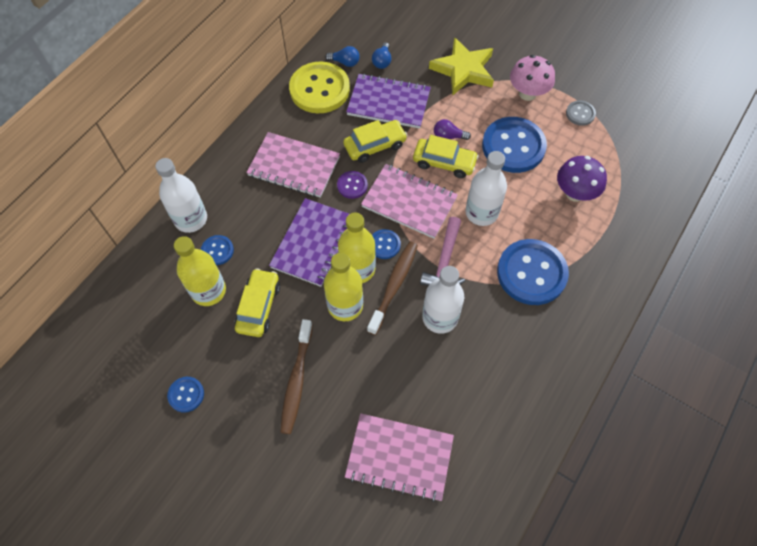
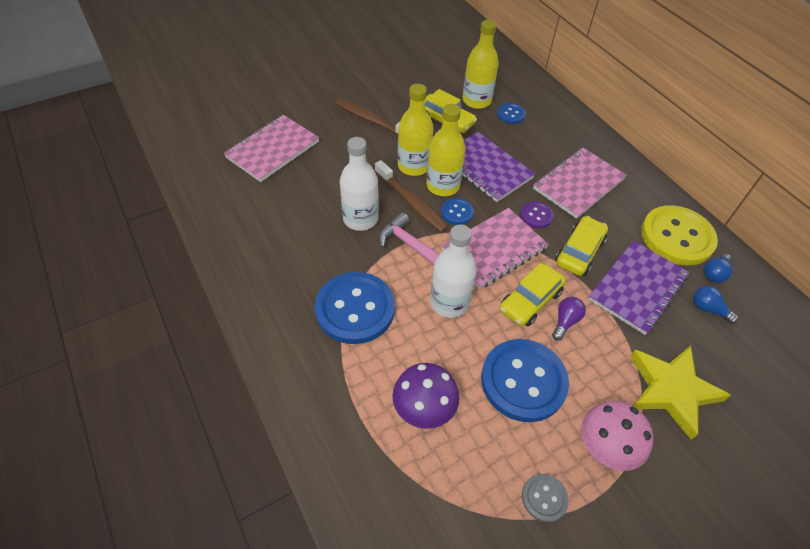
camera: 115 degrees right, 10 degrees down
white bottle [155,158,207,233] -> none
blue button [167,377,204,413] -> none
yellow car [343,120,407,163] -> yellow car turned 150 degrees counterclockwise [555,216,608,276]

